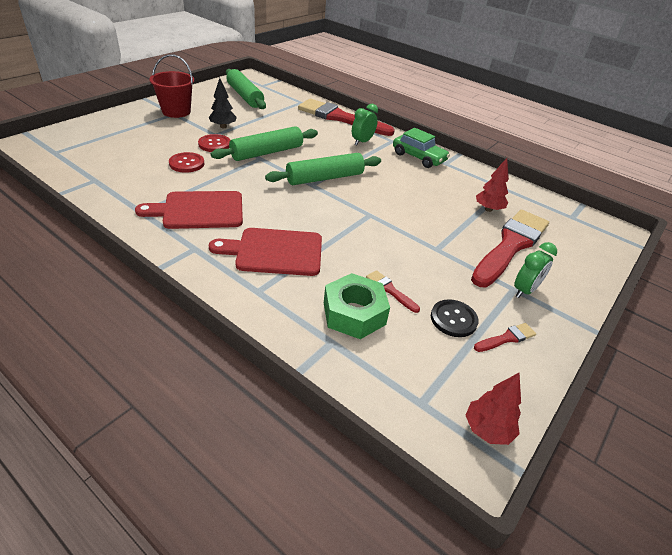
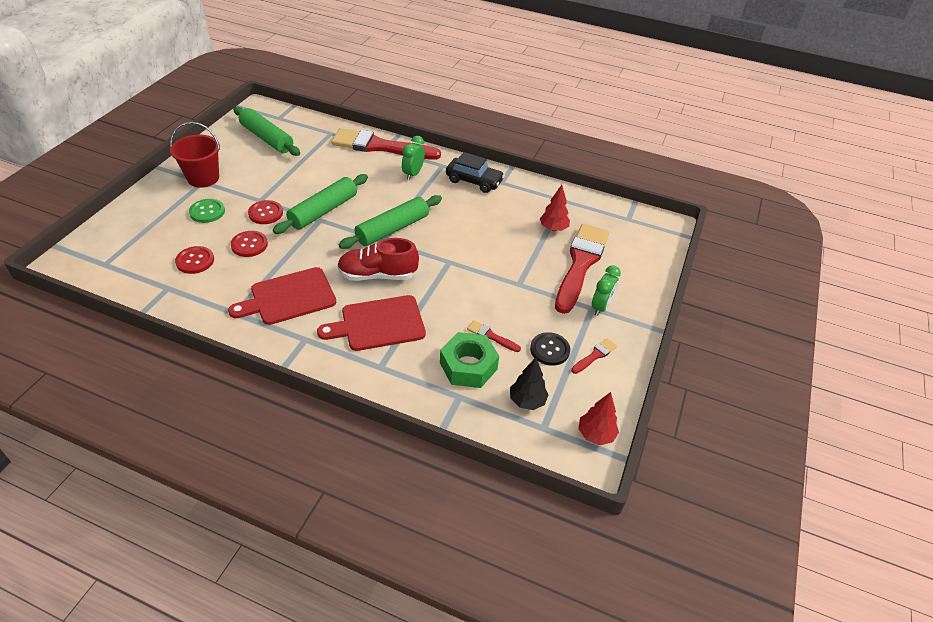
camera: 15 degrees left, 5 degrees up
black tree [209,78,237,128] -> black tree moved to [510,358,549,410]
green car [393,128,450,168] -> black car [446,152,505,193]
none -> red button [175,246,214,274]
none -> green button [189,199,225,223]
none -> red shoe [337,238,419,281]

